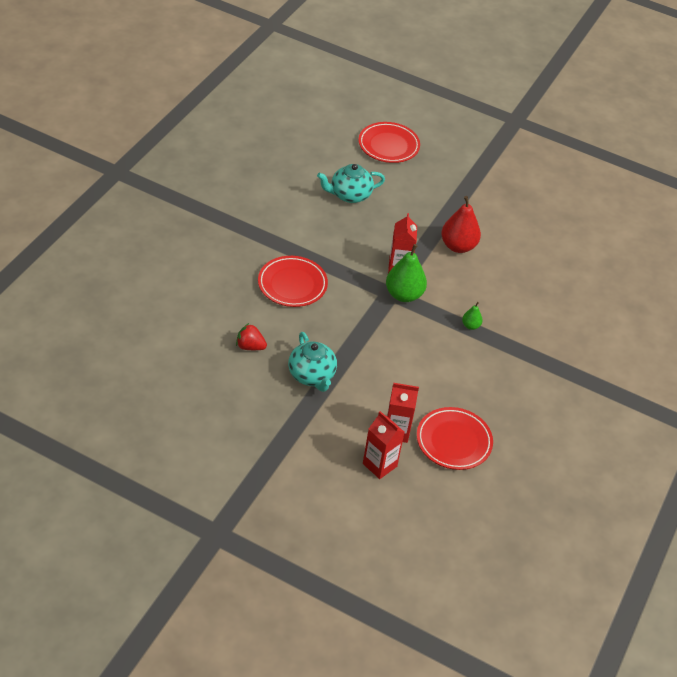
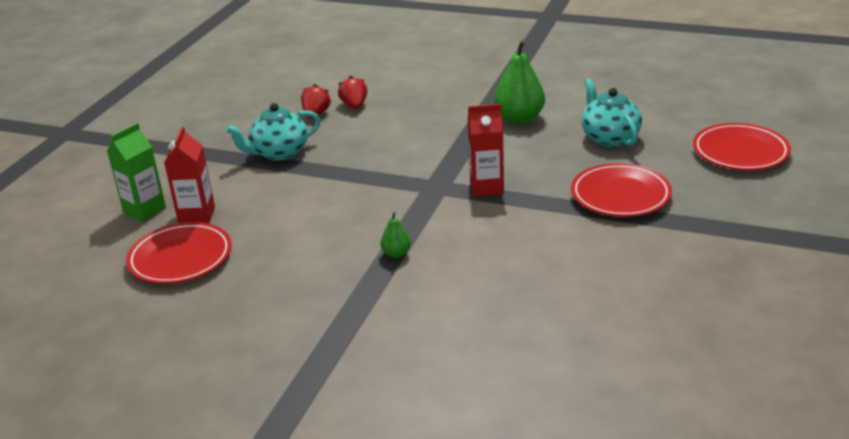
camera: 90 degrees right, 15 degrees down
red plate [258,256,328,307] -> red plate moved to [571,163,672,217]
red carton [363,411,404,479] -> green carton [107,123,166,222]
green pear [386,244,427,302] -> green pear moved to [494,40,545,124]
red pear [441,196,481,253] -> none
none -> red strawberry [338,76,367,109]

